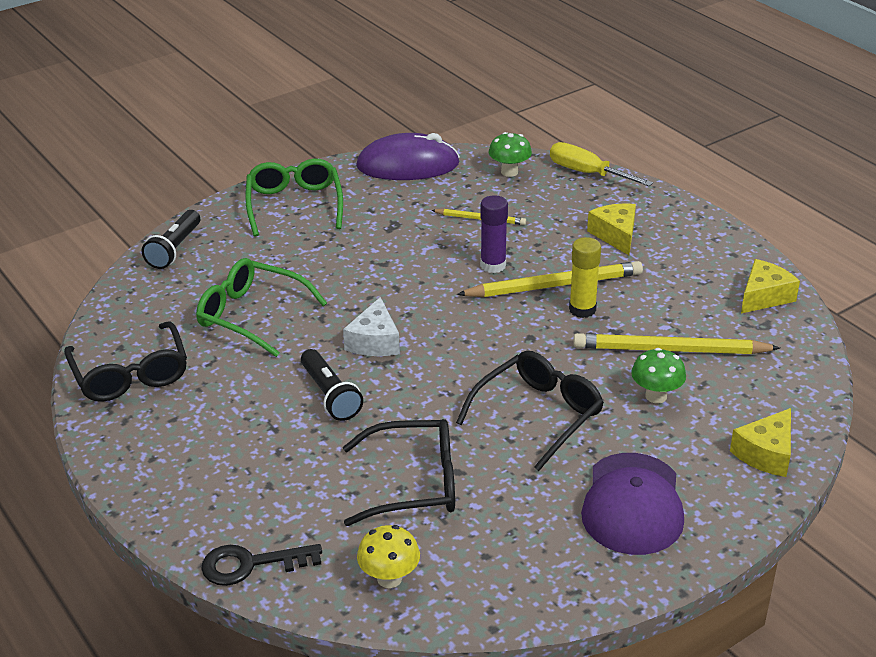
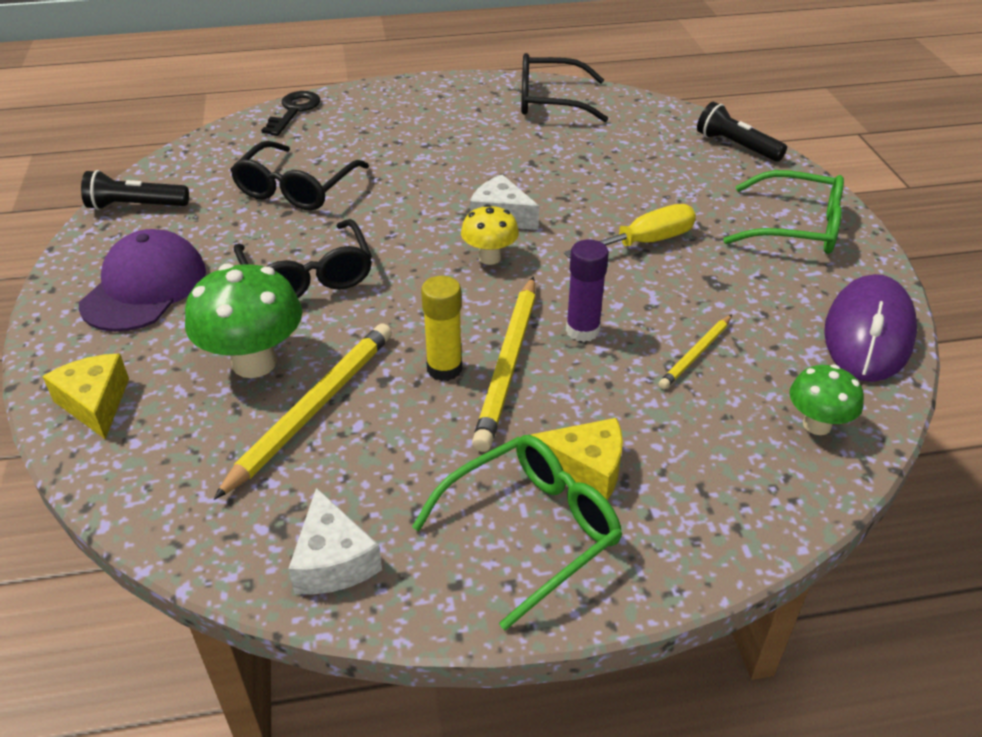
camera: 115 degrees right, 5 degrees up
green glasses [196,258,327,357] -> green glasses moved to [412,435,622,631]
black flashlight [301,349,363,421] -> black flashlight moved to [81,170,189,210]
yellow mushroom [357,525,420,588] -> yellow mushroom moved to [461,204,519,265]
yellow screwdriver [550,142,653,186] -> yellow screwdriver moved to [564,204,696,258]
purple cap [581,453,684,555] -> purple cap turned 75 degrees clockwise [79,229,206,332]
green mushroom [631,348,686,404] -> green mushroom [185,263,302,378], size x1.70
yellow cheese [741,259,800,313] -> white cheese [288,488,382,594]

